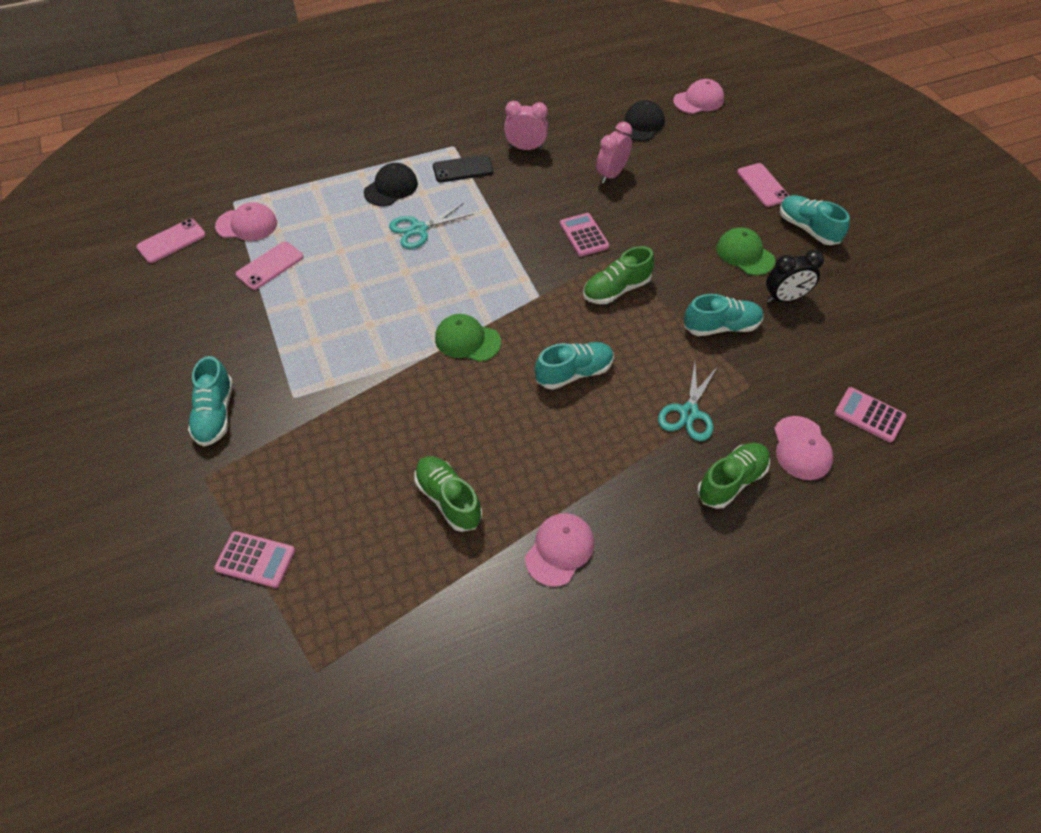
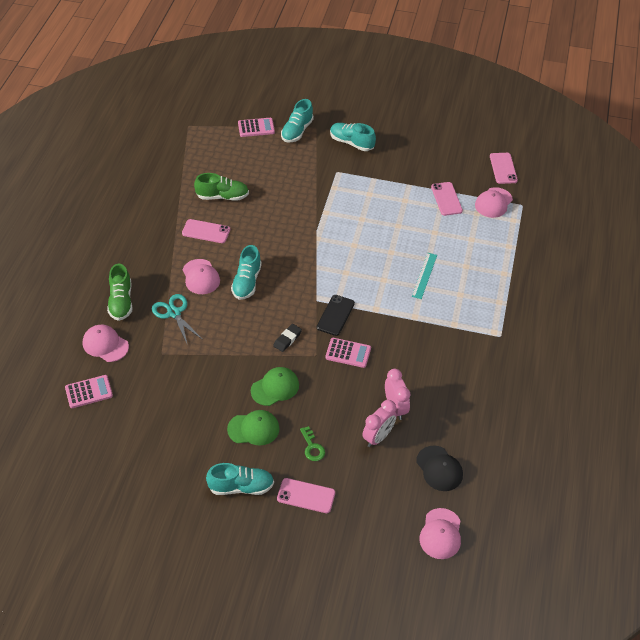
camera: 125 degrees right, 5 degrees down
pink calculator [214,531,295,588] -> pink calculator turned 150 degrees counterclockwise [238,118,275,137]
black cap [364,163,418,206] -> none
turquoise scissors [389,203,474,249] -> turquoise ruler [412,253,437,299]
black phone [433,155,493,183] -> black phone moved to [317,295,355,336]
green cap [435,314,501,362] -> green cap moved to [251,367,299,406]
pink clock [504,101,548,150] -> pink clock moved to [362,400,397,447]
pink cap [525,513,594,587] -> pink cap moved to [183,259,220,294]
green shoe [583,246,654,304] -> black eraser [273,324,302,352]
turquoise shoe [684,294,764,336] -> turquoise shoe moved to [281,99,314,143]
black clock [766,250,824,303] -> none
none -> pink phone [182,219,230,243]
none -> green key [300,426,325,461]

